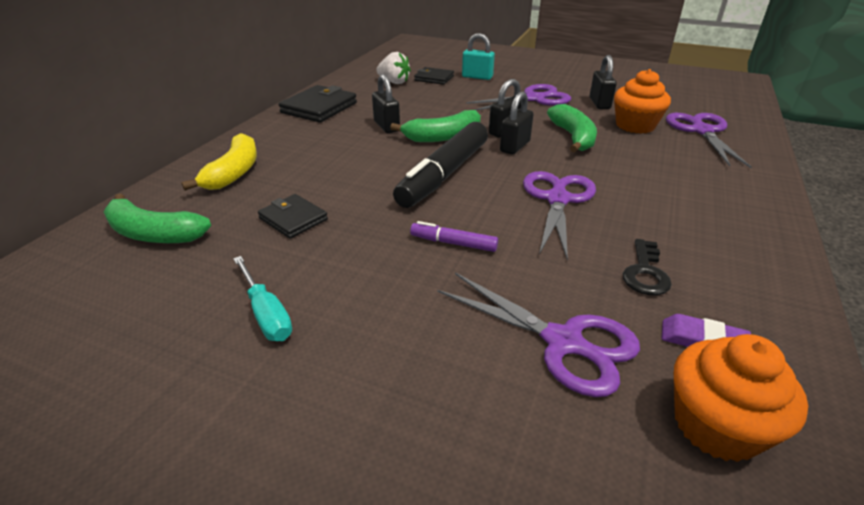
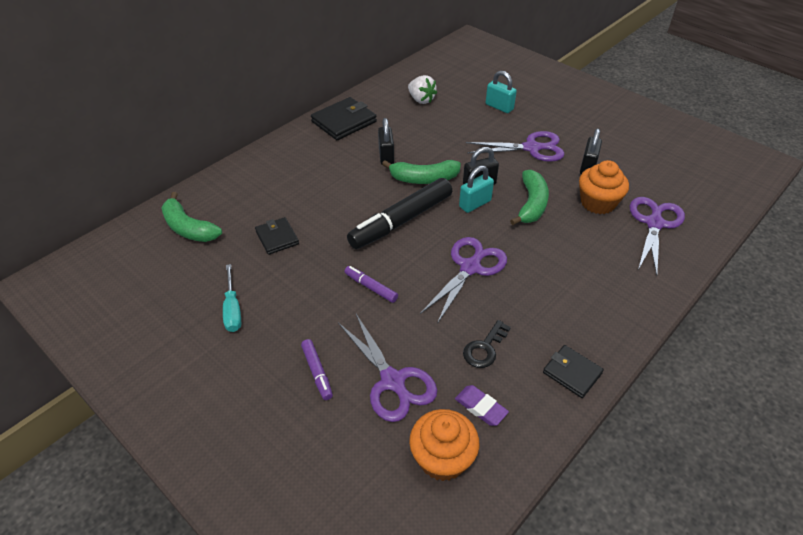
camera: 20 degrees right, 10 degrees up
yellow banana [181,133,257,191] -> none
black wallet [414,67,454,85] -> black wallet moved to [543,345,604,398]
black padlock [500,92,534,155] -> turquoise padlock [459,165,494,213]
none -> purple marker [301,339,333,400]

